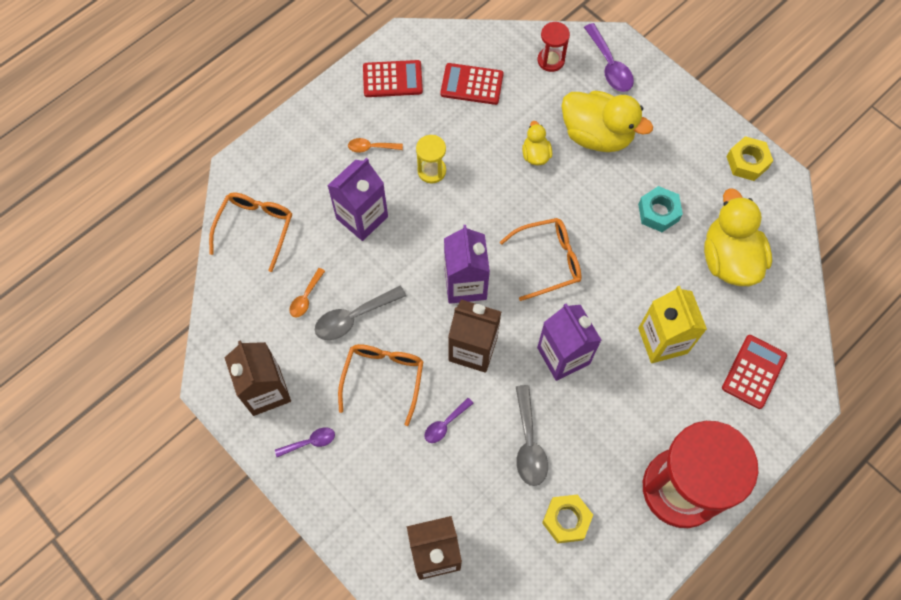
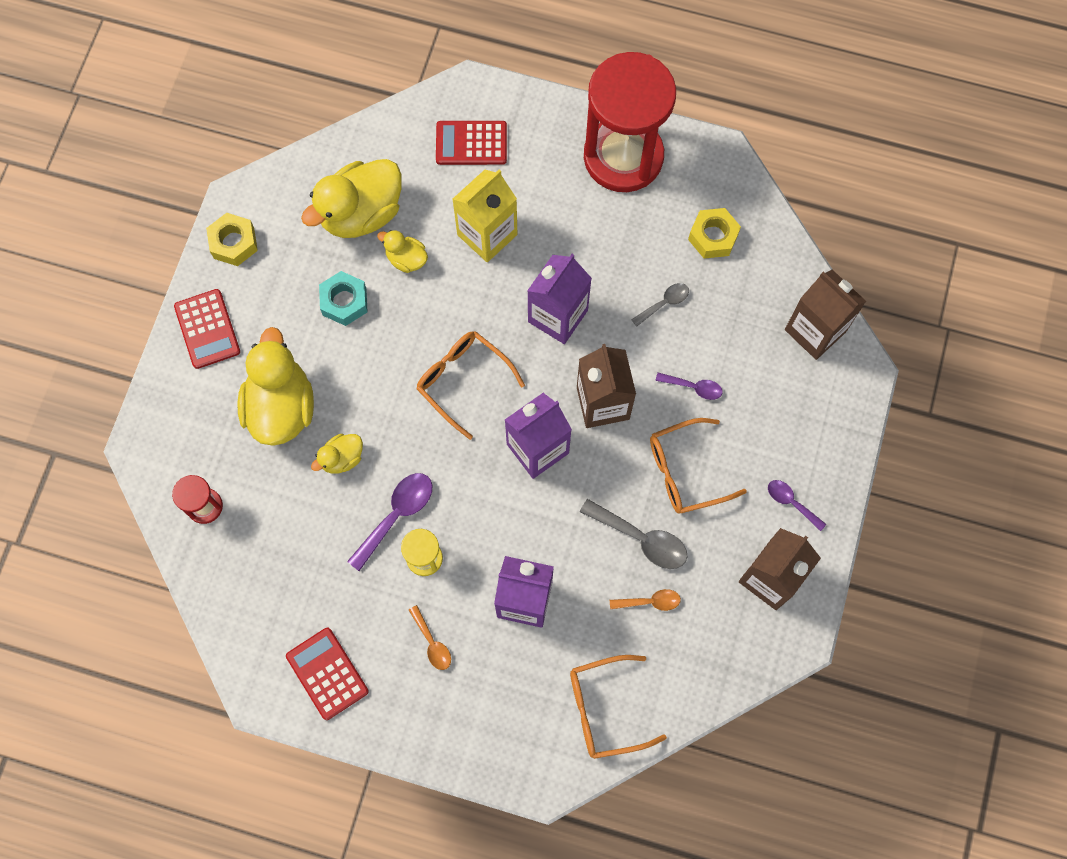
camera: 120 degrees left, 5 degrees up
red calculator [441,63,504,105] -> red calculator moved to [174,289,240,369]
grey spoon [516,385,548,486] -> grey spoon [632,283,689,327], size x0.60
purple spoon [584,23,634,92] -> purple spoon moved to [347,473,433,571]
none -> yellow duck [377,230,428,273]

